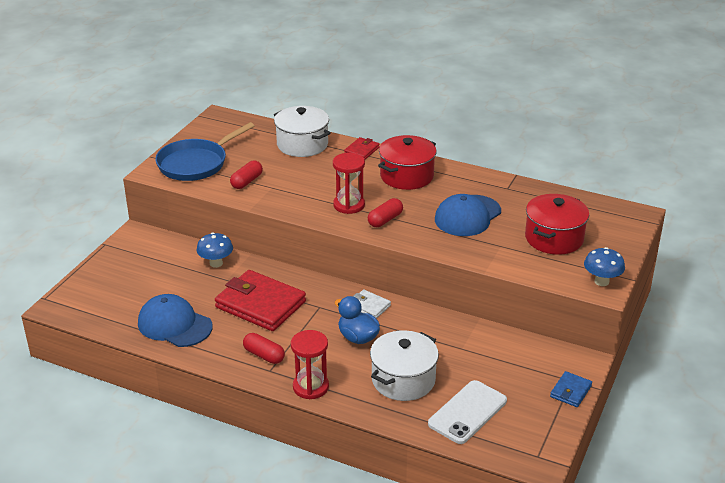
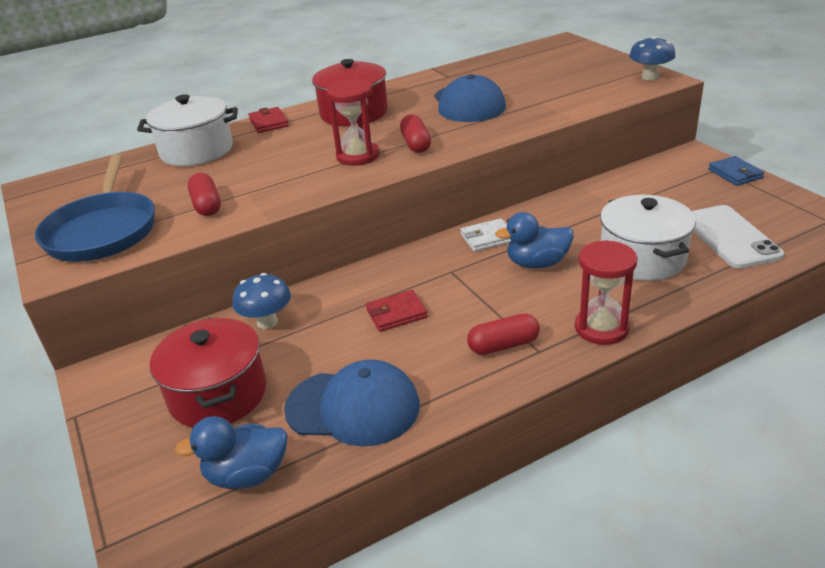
camera: 50 degrees left, 0 degrees up
blue cap [138,294,212,347] -> blue cap turned 150 degrees counterclockwise [284,360,420,446]
red wallet [215,270,306,331] -> red wallet [366,290,428,332], size x0.47
red pot [525,194,589,255] -> red pot moved to [150,318,267,428]
none -> blue duck [175,416,288,489]

